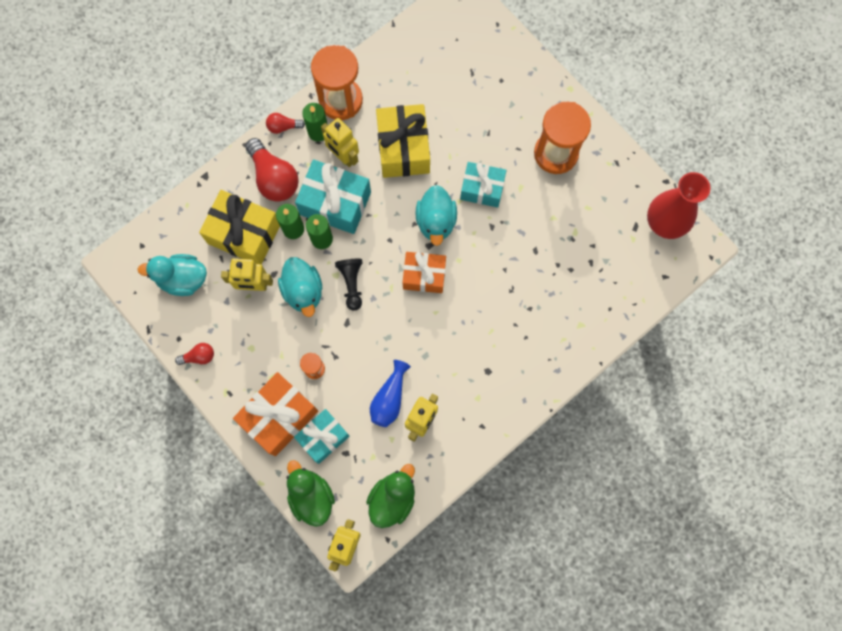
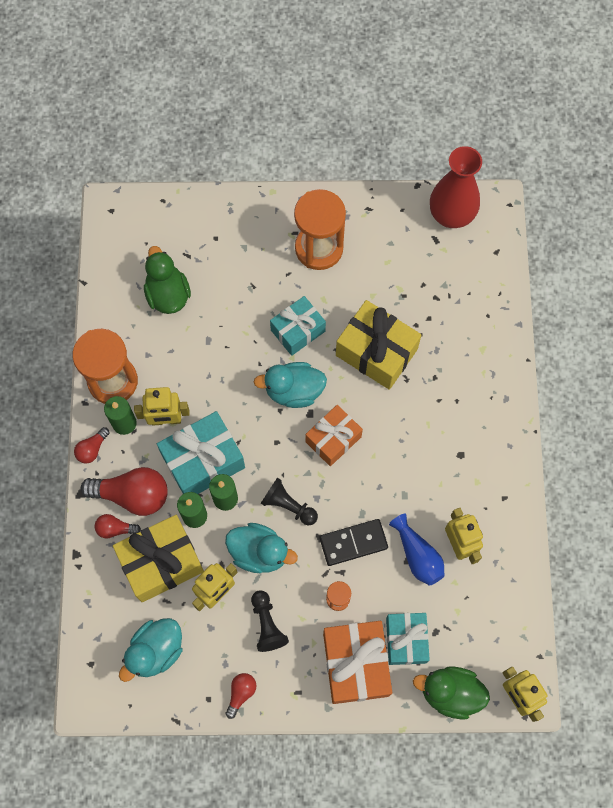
camera: 50 degrees left, 5 degrees down
green duck [366,464,415,528] -> green duck moved to [144,246,191,314]
yellow gift [376,104,430,178] -> yellow gift moved to [336,300,421,390]
turquoise duck [416,185,457,246] -> turquoise duck turned 135 degrees clockwise [254,362,327,408]
none -> red light bulb [95,514,141,539]
none -> black pawn [251,590,289,652]
none -> black domino [320,519,388,566]

